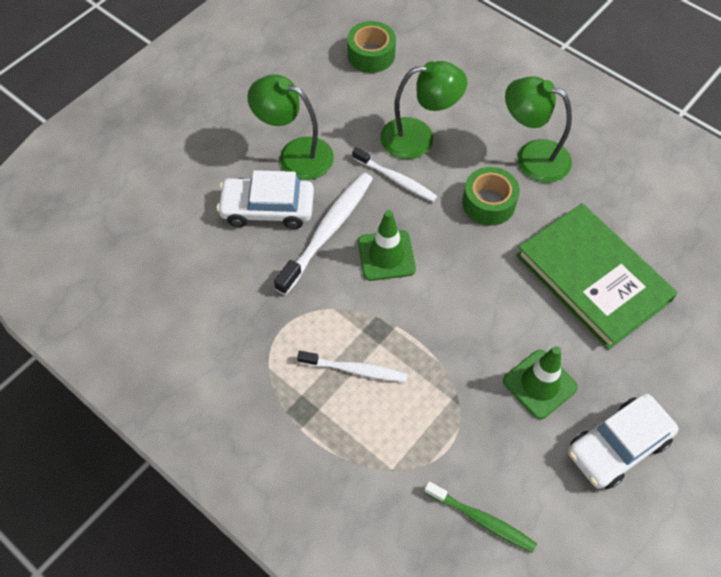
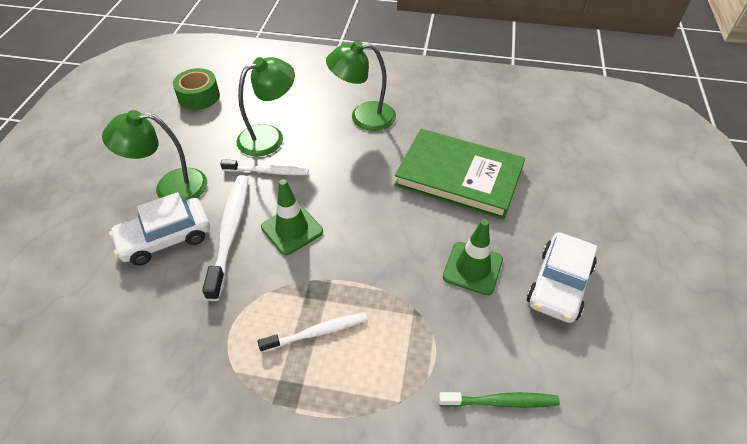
camera: 30 degrees left, 10 degrees down
green tape [462,167,520,226] -> none

